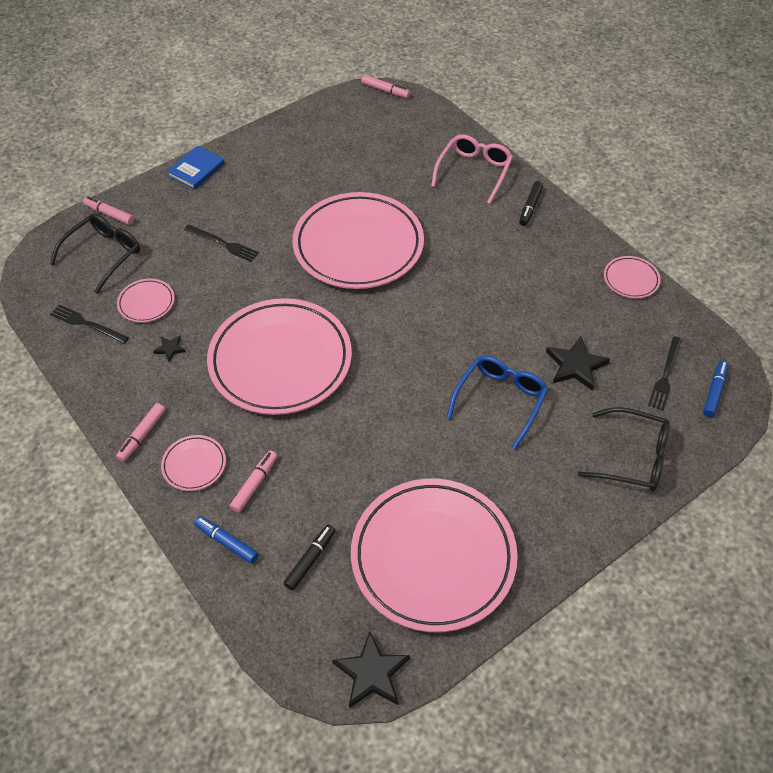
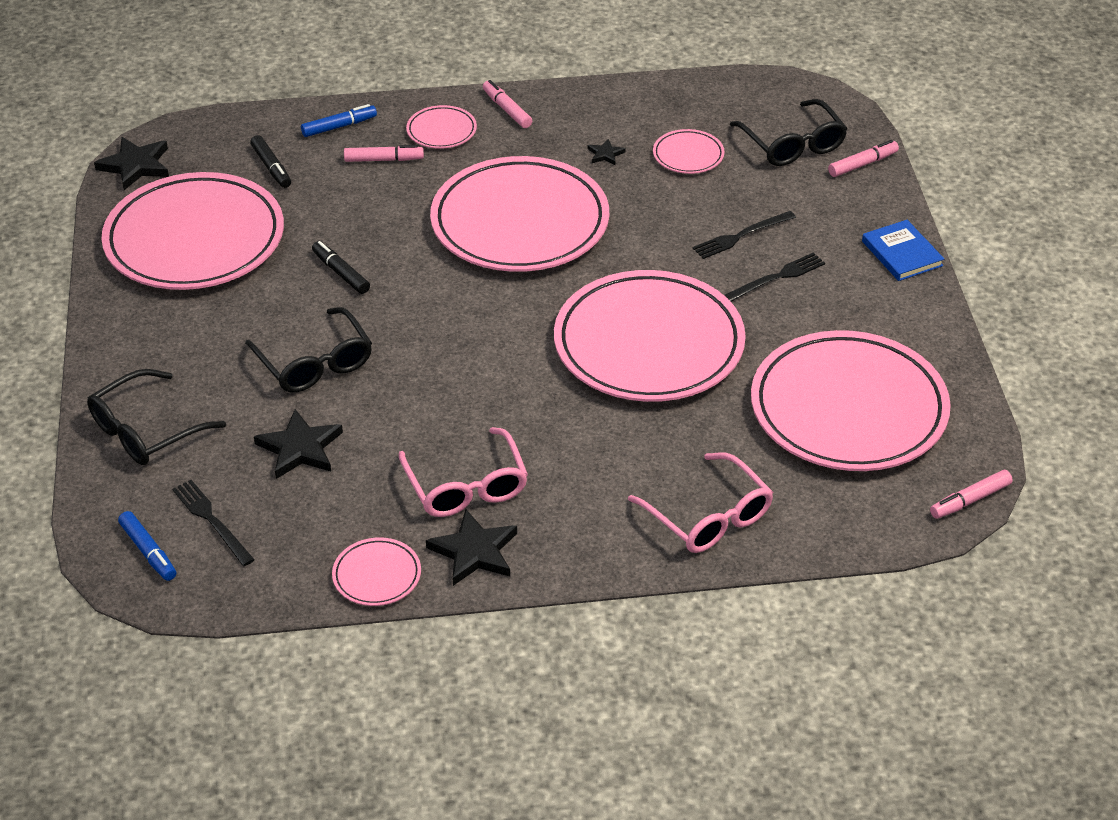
camera: 120 degrees right, 10 degrees down
black fork [50,304,129,344] -> black fork moved to [724,252,825,302]
pink marker [230,451,277,513] -> pink marker turned 60 degrees counterclockwise [344,145,424,162]
blue glasses [447,355,548,450] -> black glasses [245,307,372,393]
black marker [519,181,543,226] -> black marker moved to [312,241,370,294]
none -> pink glasses [398,427,528,517]
none -> black star [426,509,517,586]
none -> pink plate [751,330,951,471]

